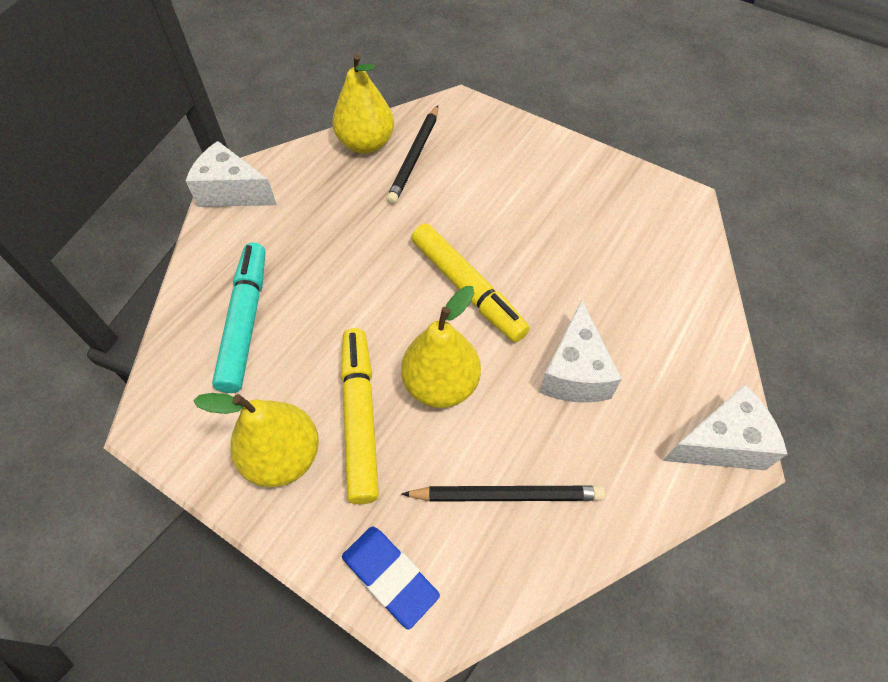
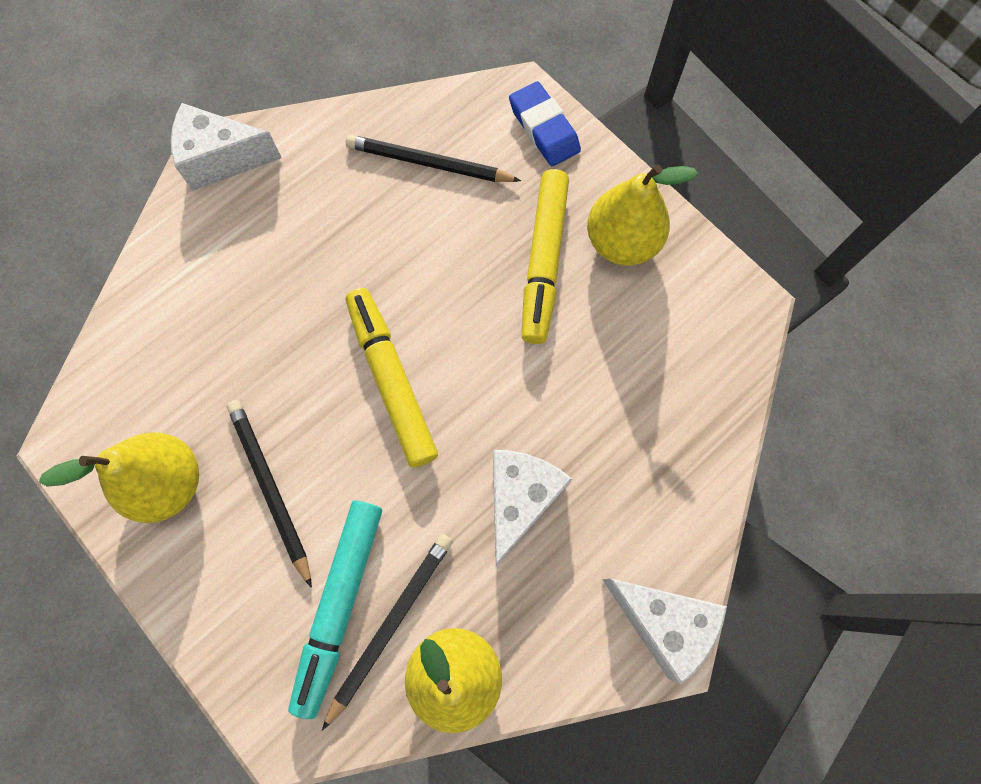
camera: 165 degrees left, 15 degrees up
turquoise marker [212,242,265,393] -> turquoise marker moved to [288,500,382,719]
yellow pear [401,286,481,408] -> yellow pear moved to [39,432,199,523]
white cheese [539,300,622,403] -> white cheese moved to [493,450,572,566]
none -> black pencil [227,400,312,588]

